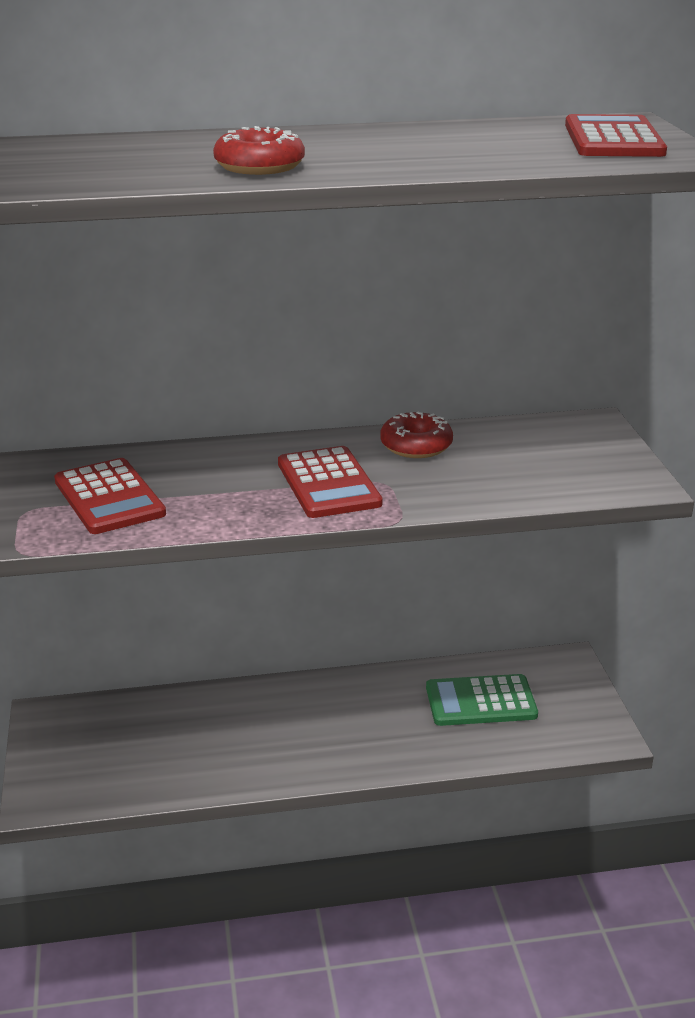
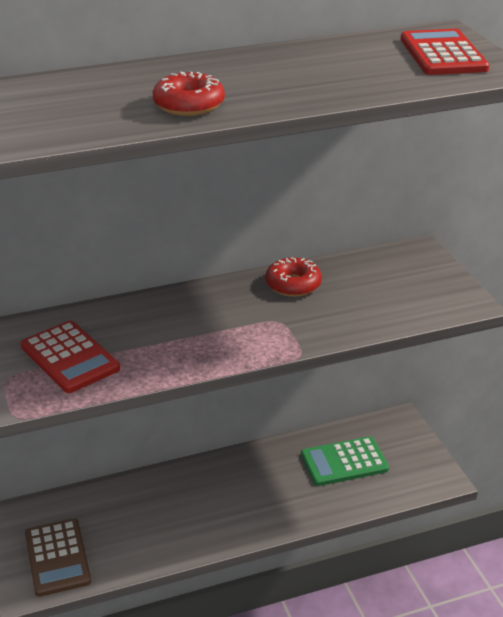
camera: 10 degrees left, 5 degrees up
red calculator [278,446,382,518] -> none
none -> brown calculator [25,518,91,597]

